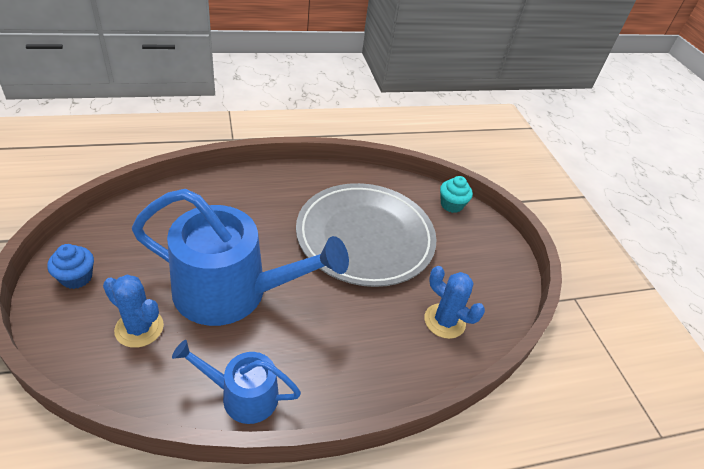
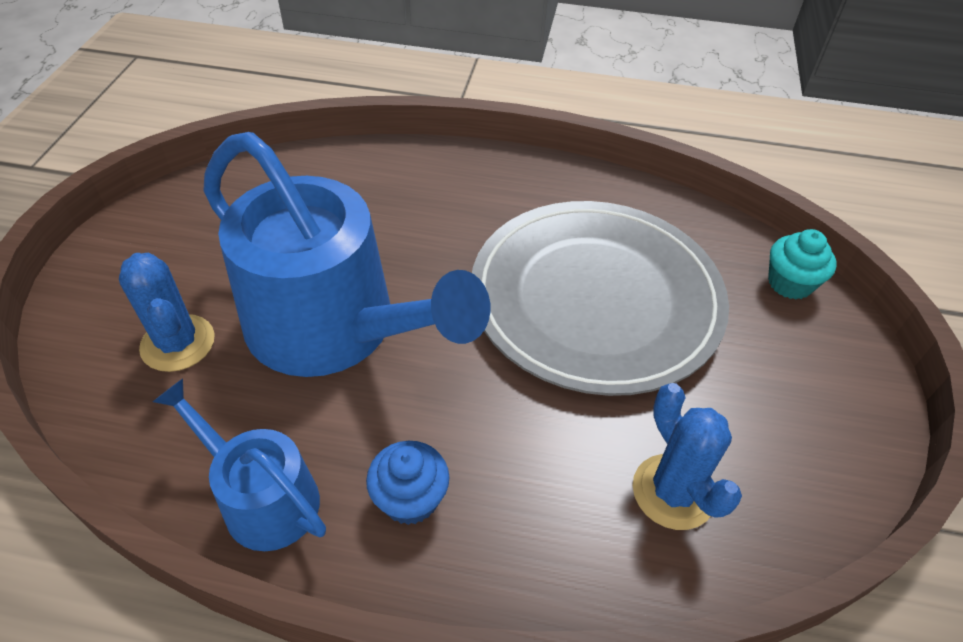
camera: 30 degrees right, 5 degrees up
blue cupcake [47,244,94,289] -> blue cupcake moved to [366,441,449,525]

